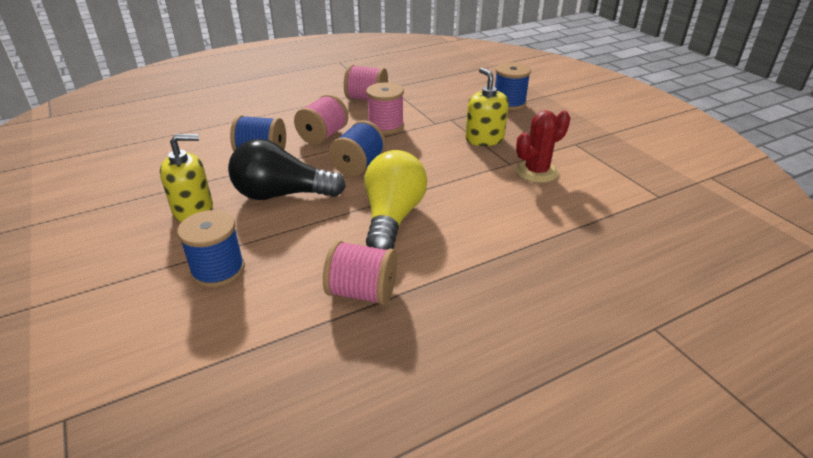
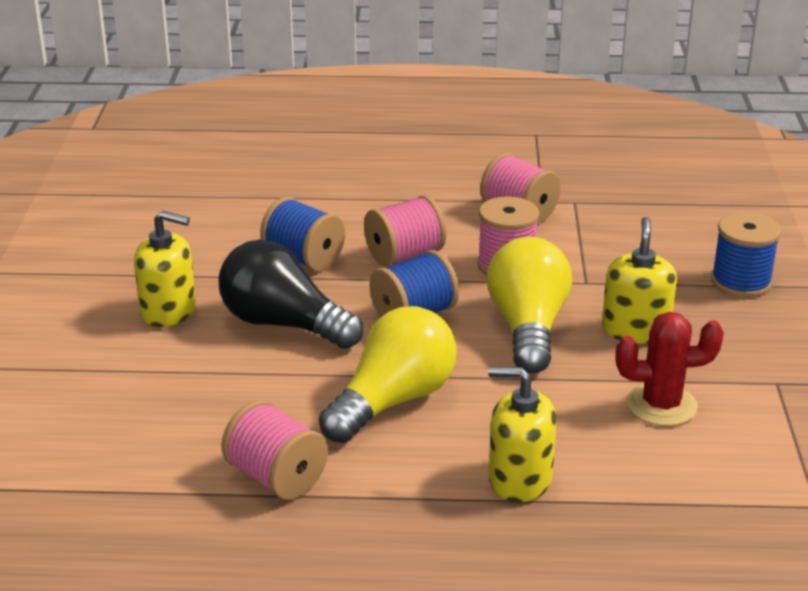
camera: 30 degrees right, 5 degrees down
blue spool [177,210,245,288] -> none
none -> yellow light bulb [487,237,572,373]
none -> yellow soap dispenser [488,367,557,502]

